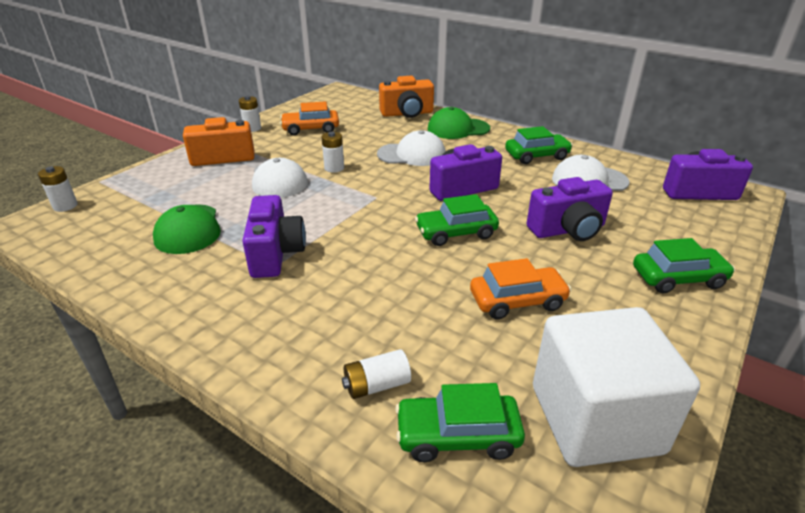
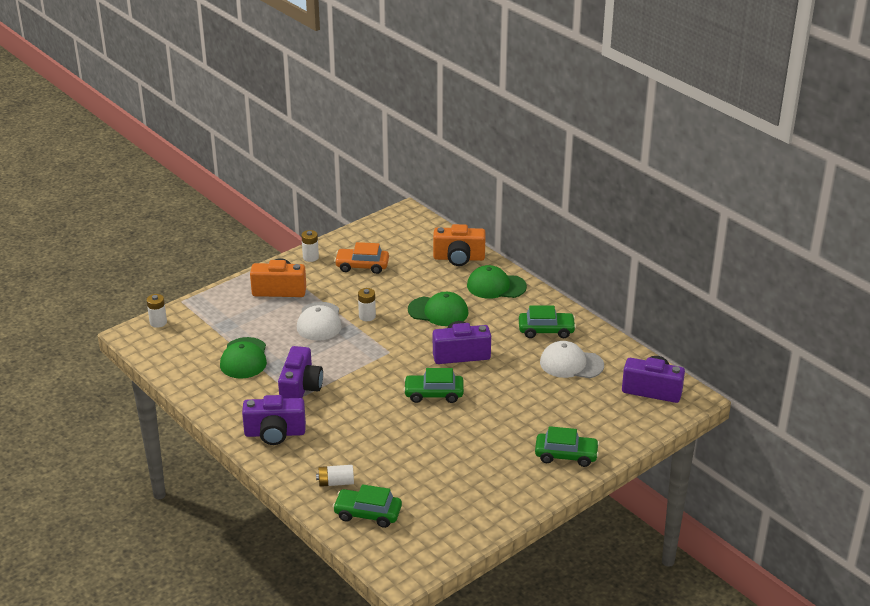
camera: 15 degrees right, 0 degrees up
white cap [377,130,446,166] -> green cap [408,292,468,326]
orange car [470,258,571,319] -> none
purple camera [527,177,613,241] -> purple camera moved to [242,395,306,445]
white cube [533,307,700,467] -> none

